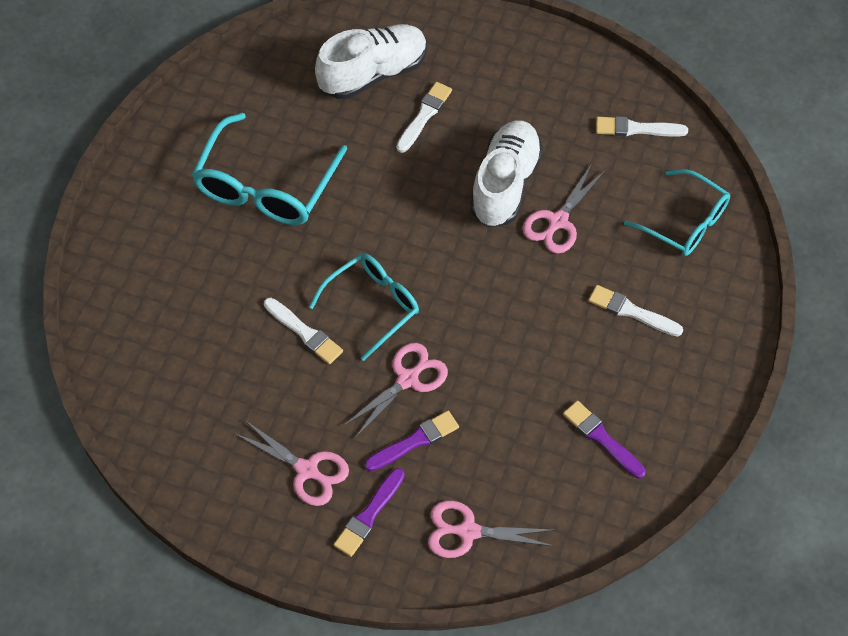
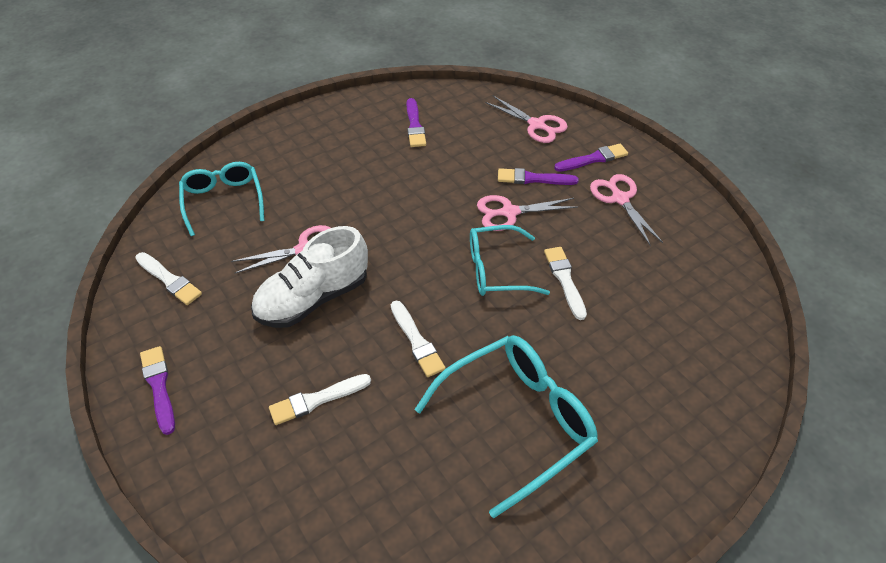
camera: 145 degrees left, 10 degrees down
white shoe [315,24,427,99] -> none
white brush [588,285,683,337] -> white brush moved to [391,301,446,377]
none -> purple brush [140,346,175,435]

